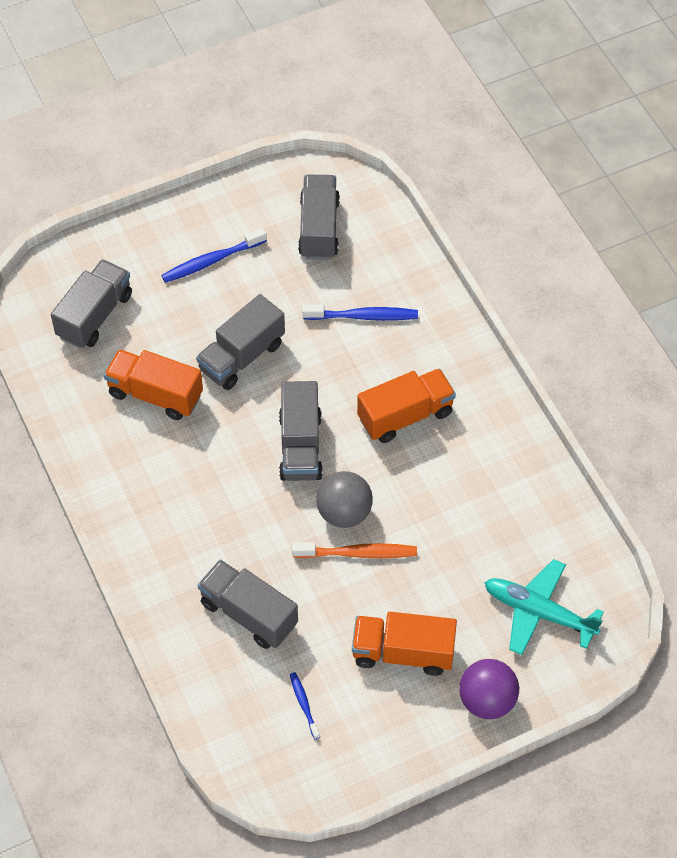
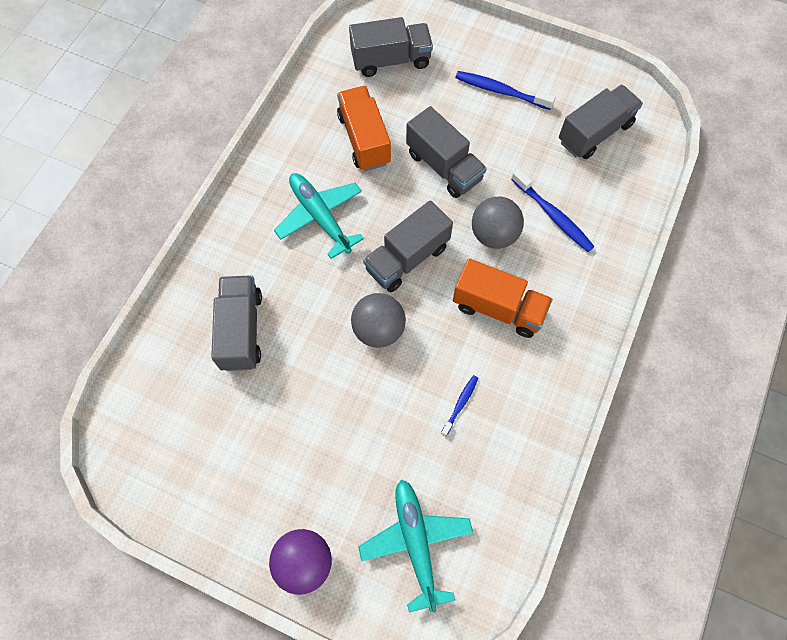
camera: 50 degrees right, 10 degrees up
grey truck [196,294,285,390] -> grey truck turned 135 degrees counterclockwise [406,106,487,198]
blue toothbrush [290,672,320,739] -> blue toothbrush moved to [441,375,478,436]
orange toothbrush [292,542,417,559] -> none
orange truck [352,612,457,676] -> none
none -> turquoise plane [274,173,364,259]
none -> grey ball [472,197,524,249]

